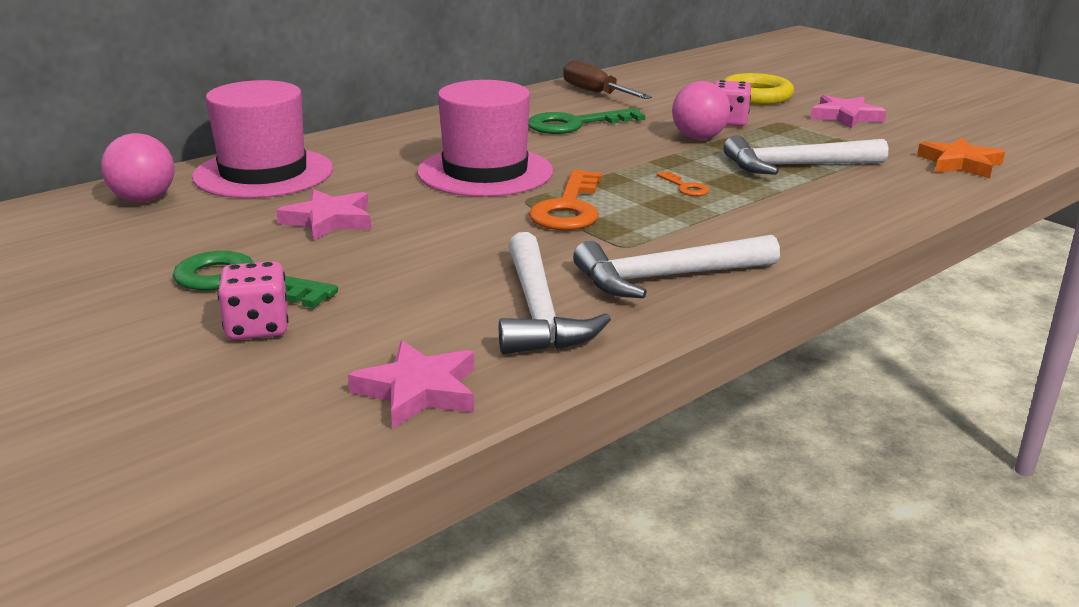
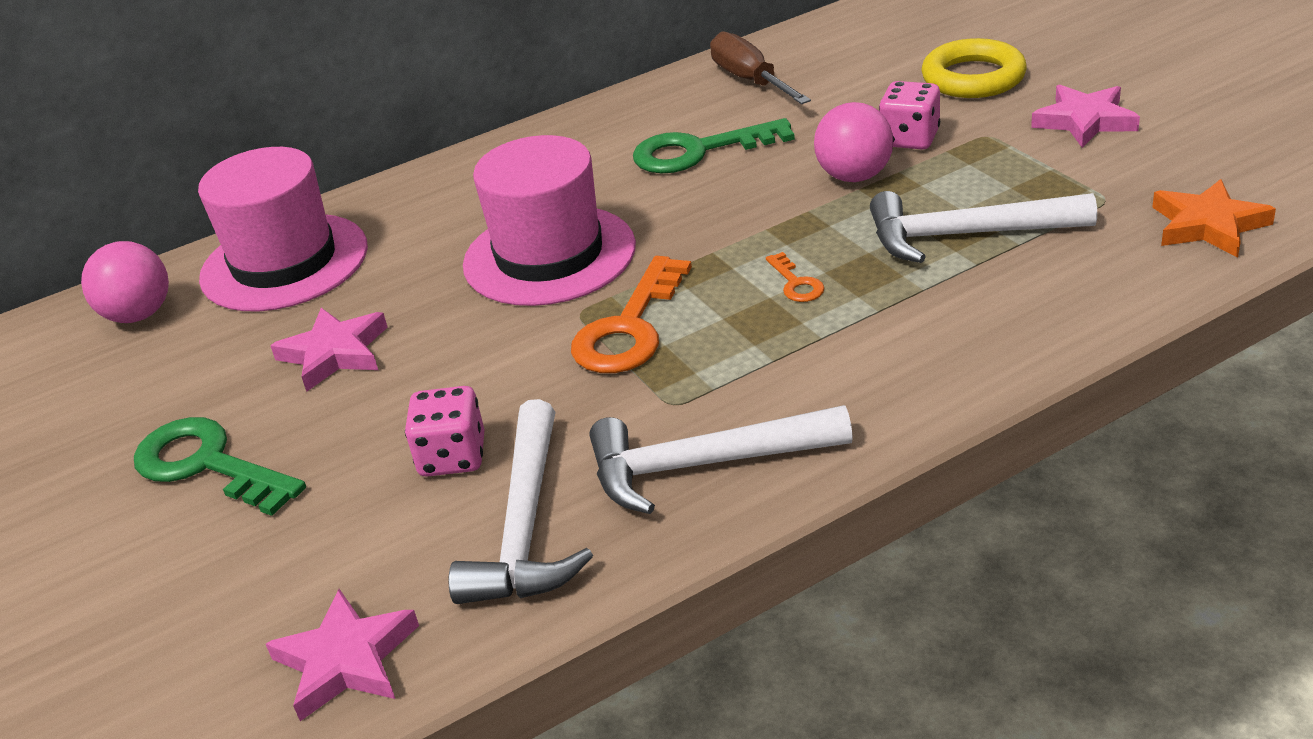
camera: 15 degrees right, 10 degrees up
pink dice [218,261,288,340] -> pink dice moved to [405,386,485,477]

